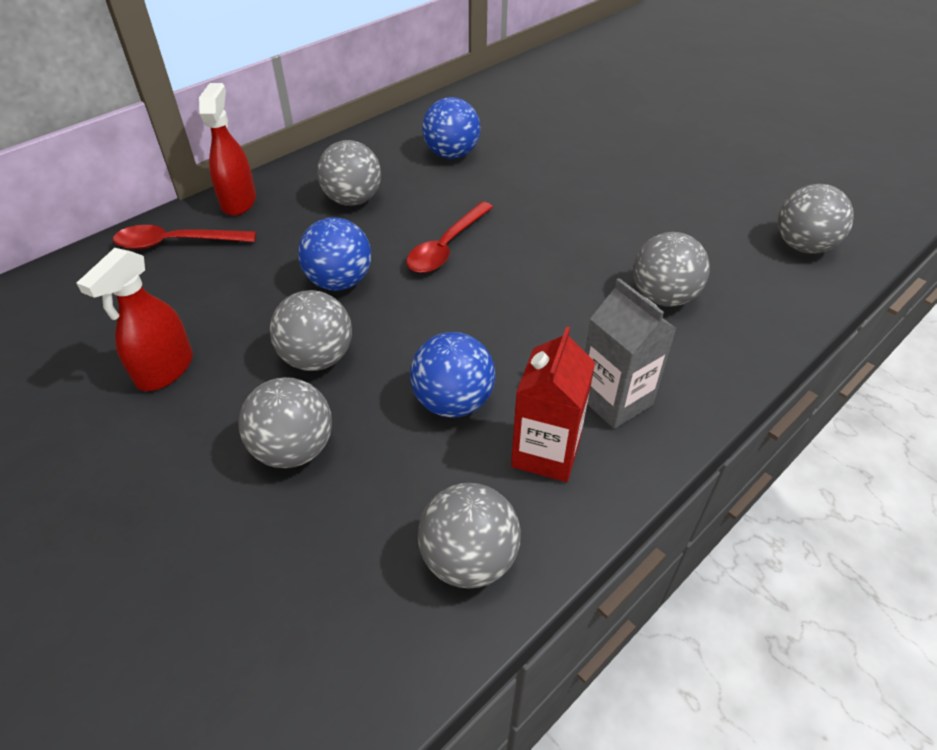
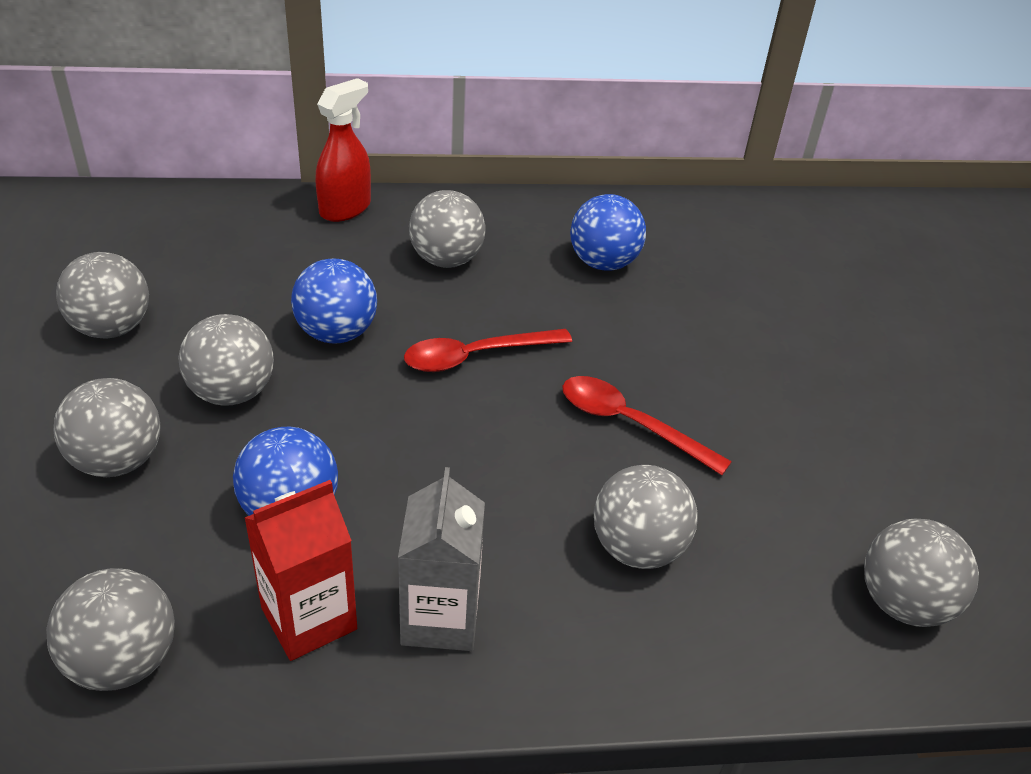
camera: 35 degrees right, 5 degrees down
red spray bottle [76,248,193,391] -> grey ball [56,252,149,338]
red spoon [113,225,256,249] -> red spoon moved to [562,376,732,475]

